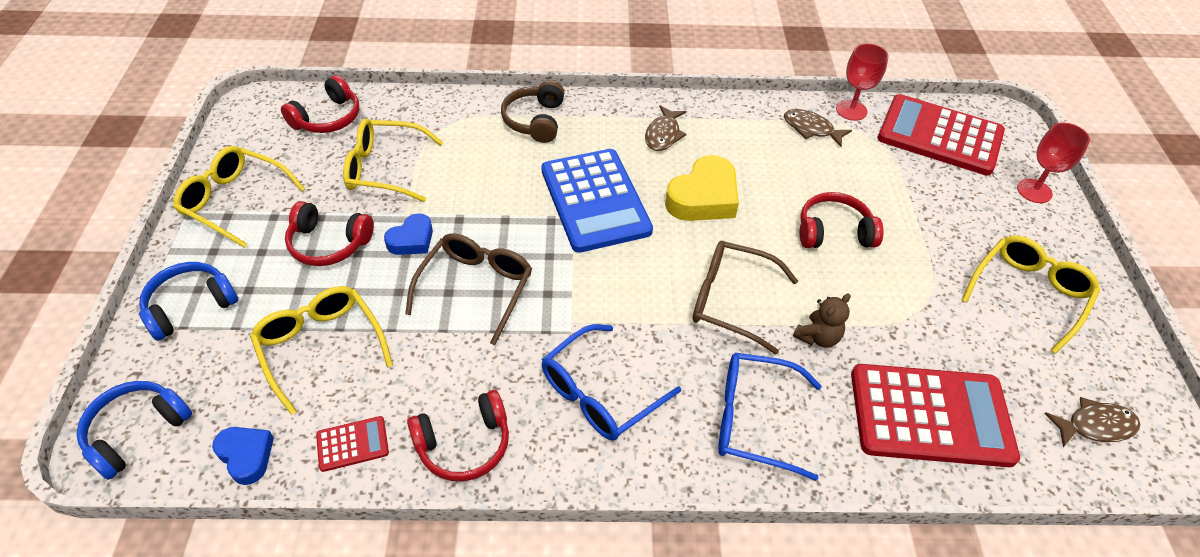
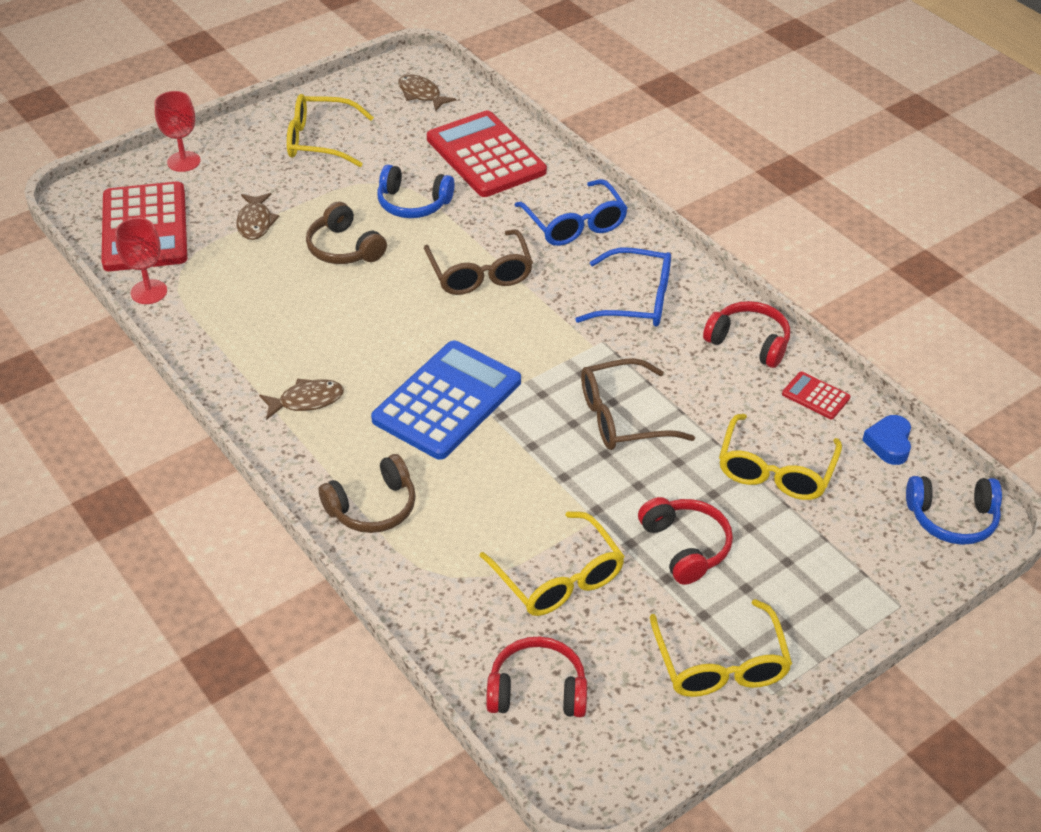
camera: 125 degrees left, 5 degrees down
blue headphones [139,262,238,341] -> blue headphones moved to [377,165,454,218]
blue heart [384,213,433,255] -> none
yellow heart [665,155,739,221] -> none
brown fish [784,109,852,147] -> brown fish moved to [236,193,280,240]
brown teddy bear [793,294,851,347] -> none
red headphones [800,192,884,248] -> brown headphones [306,202,387,264]

